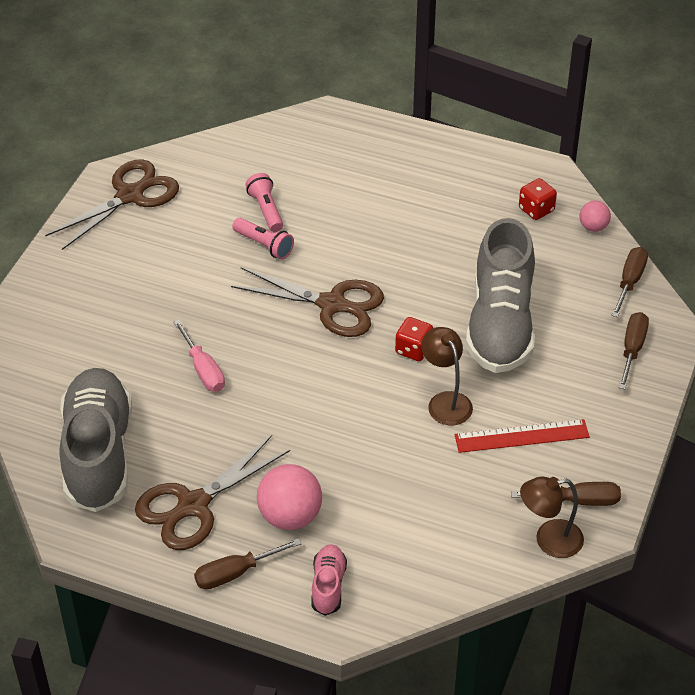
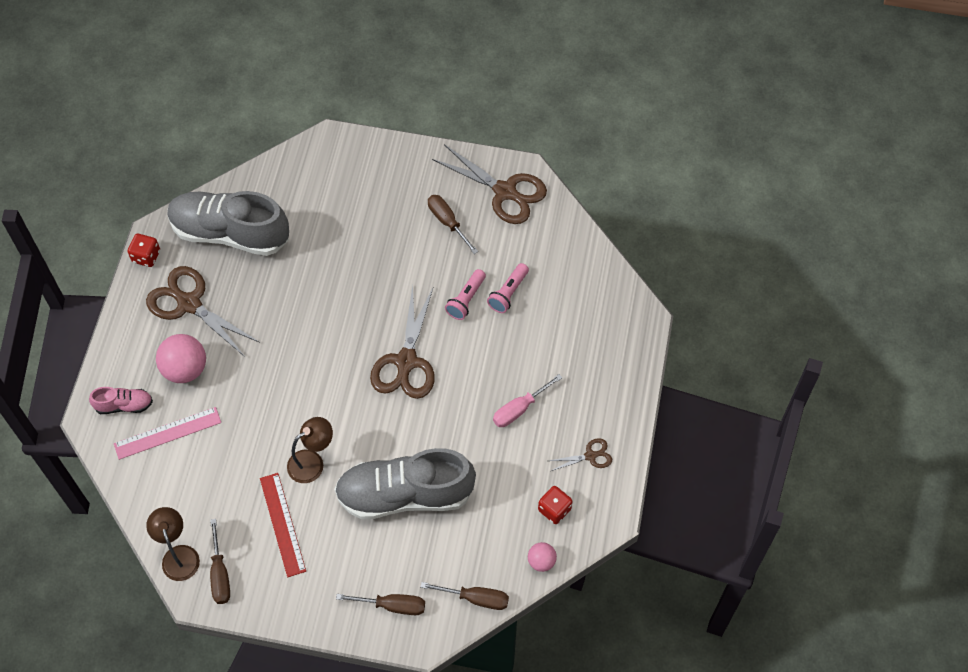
camera: 80 degrees right, 15 degrees up
grey shoe [59,368,132,512] -> grey shoe turned 150 degrees counterclockwise [167,191,289,256]
pink screwdriver [173,320,225,392] -> pink screwdriver moved to [493,374,562,427]
brown screwdriver [194,538,301,589] -> brown screwdriver moved to [428,195,478,254]
pink flashlight [245,173,283,232] -> pink flashlight turned 150 degrees clockwise [487,263,529,313]
red dice [395,317,433,361] -> red dice moved to [128,234,160,267]
none -> pink ruler [114,407,221,460]
none -> brown scissors [549,438,612,471]

